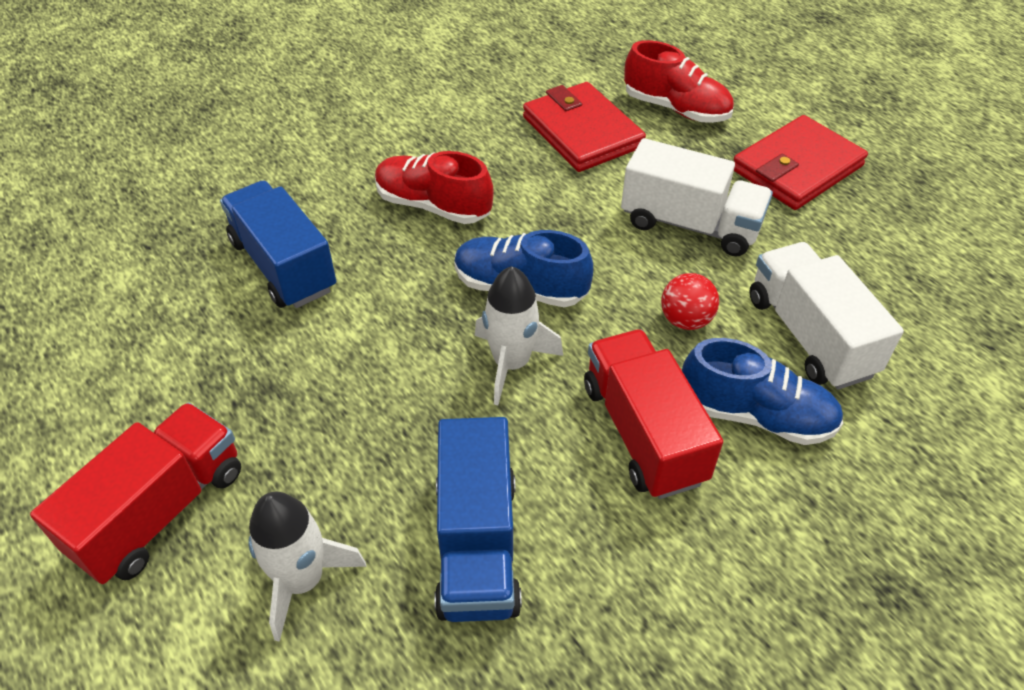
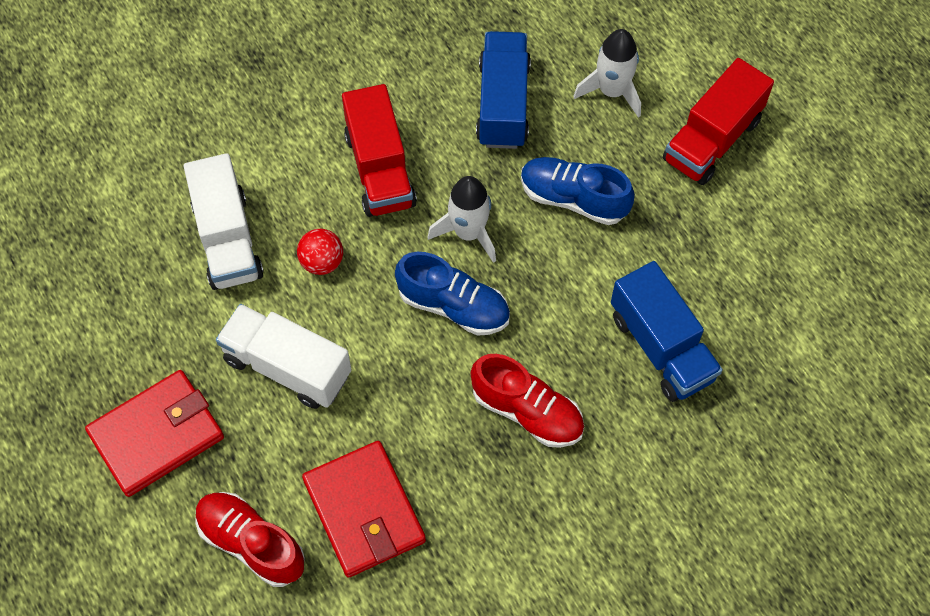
camera: 175 degrees left, 15 degrees up
blue shoe [682,338,843,445] -> blue shoe moved to [521,157,635,225]

